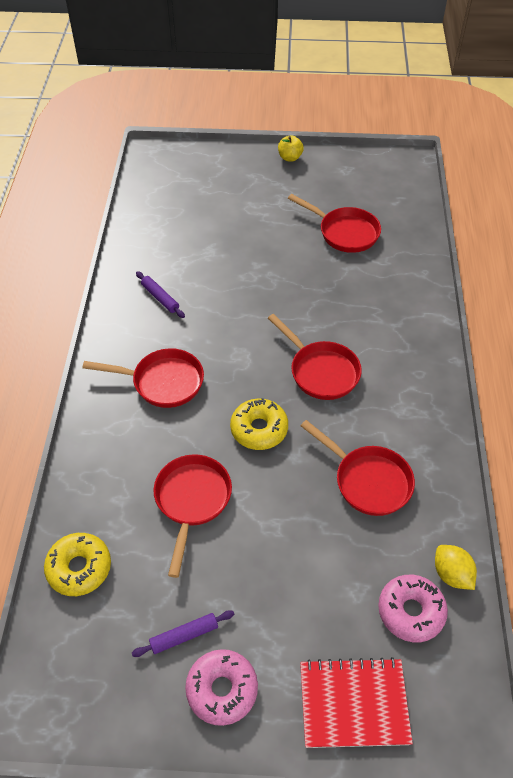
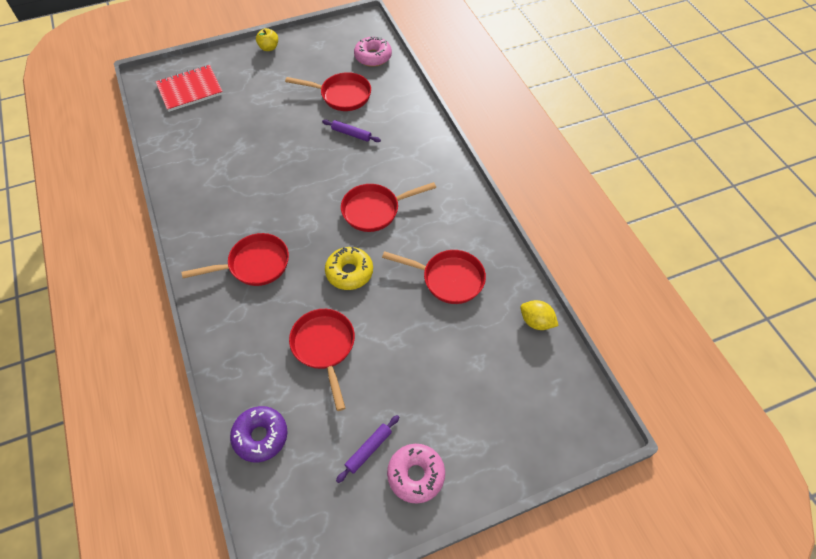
camera: 25 degrees left, 5 degrees up
yellow donut [44,533,111,596] -> purple donut [230,406,287,462]
purple rolling pin [136,271,185,318] -> purple rolling pin moved to [322,120,381,142]
red pan [268,314,362,400] -> red pan turned 135 degrees clockwise [341,182,436,232]
red notebook [300,657,413,748] -> red notebook moved to [156,65,223,112]
pink donut [378,575,448,642] -> pink donut moved to [354,36,392,67]

